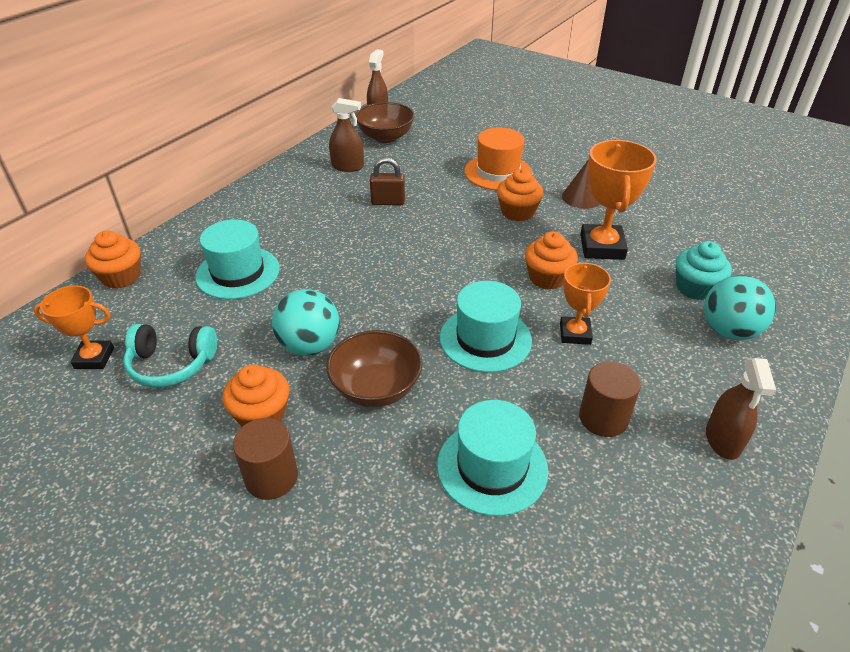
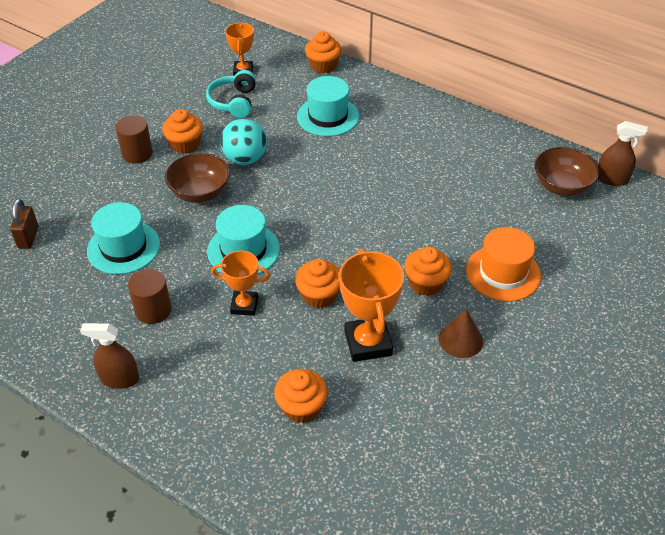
camera: 90 degrees right, 5 degrees up
brown spray bottle [329,98,364,172] -> none
brown padlock [370,157,405,205] -> brown padlock moved to [10,199,39,249]
orange trophy [580,140,657,260] -> orange trophy turned 75 degrees clockwise [339,249,404,362]
turquoise cupcake [676,241,732,300] -> orange cupcake [274,369,328,423]
turquoise ball [704,275,776,340] -> none

